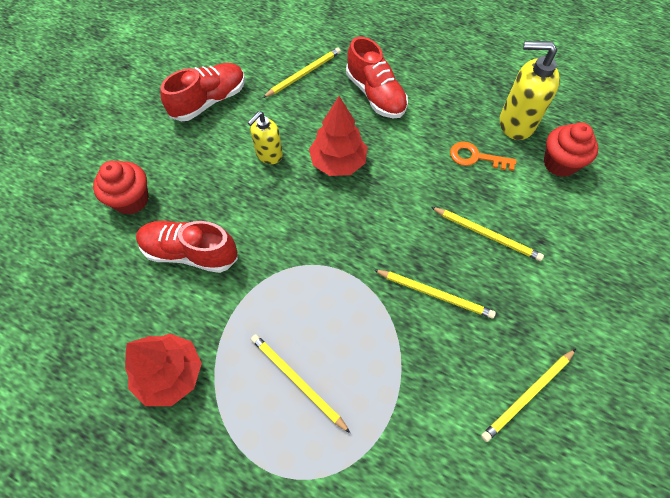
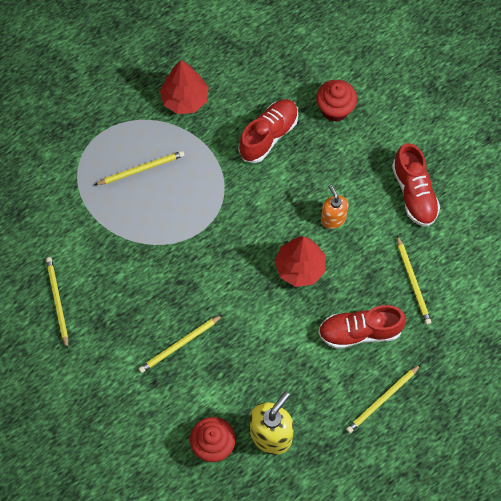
camera: 115 degrees right, 5 degrees up
yellow soap dispenser [247,111,283,164] -> orange soap dispenser [321,185,349,229]
yellow pencil [374,270,496,319] -> yellow pencil moved to [346,364,421,433]
orange key [450,142,517,171] -> none

